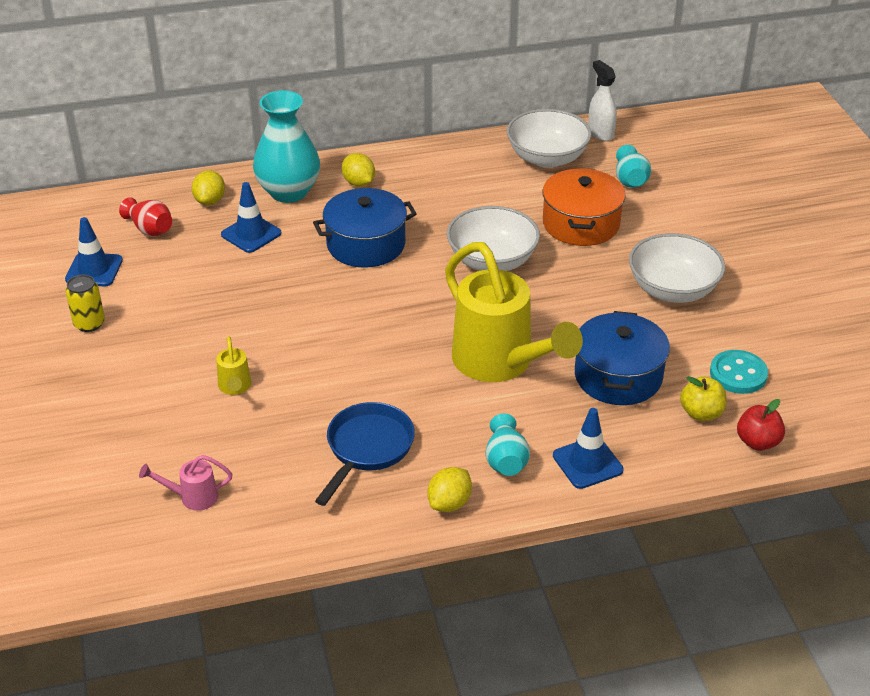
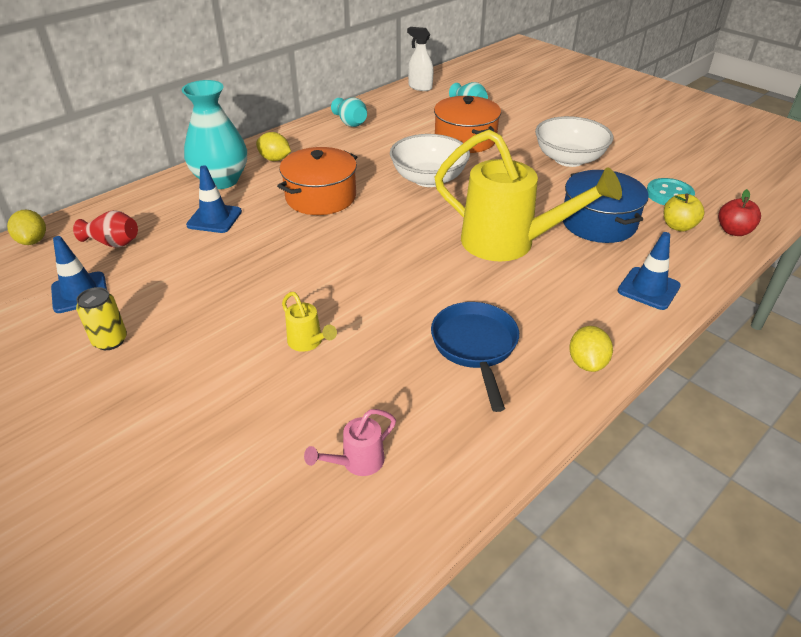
camera: 30 degrees left, 0 degrees up
yellow lemon [192,170,225,205] -> yellow lemon moved to [7,210,46,245]
blue pot [313,188,417,268] -> orange pot [277,147,357,215]
turquoise vase [486,413,530,476] -> turquoise vase moved to [331,98,367,127]
white bowl [507,109,591,168] -> none

